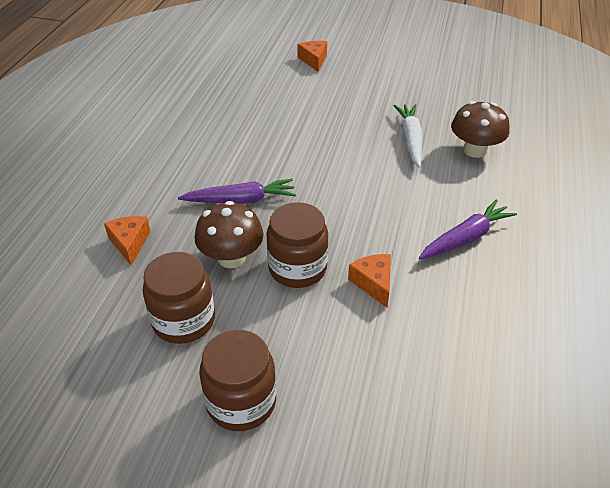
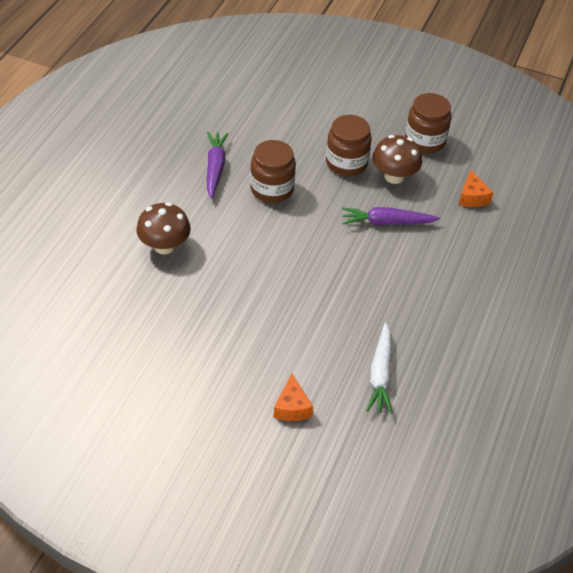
camera: 175 degrees left, 5 degrees up
brown jar [199,330,276,431] -> brown jar moved to [250,140,296,203]
orange cheese [348,254,391,308] -> none
white carrot [394,104,423,168] -> white carrot moved to [366,323,393,414]
purple carrot [419,199,517,259] -> purple carrot turned 120 degrees clockwise [207,132,229,199]

